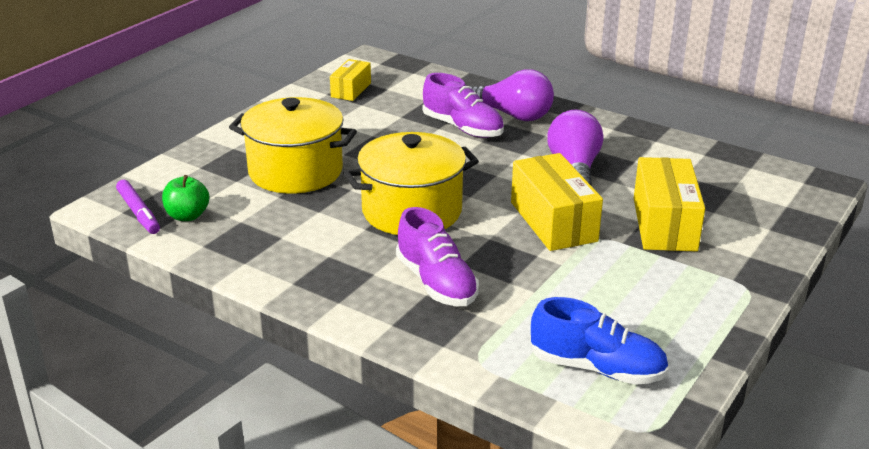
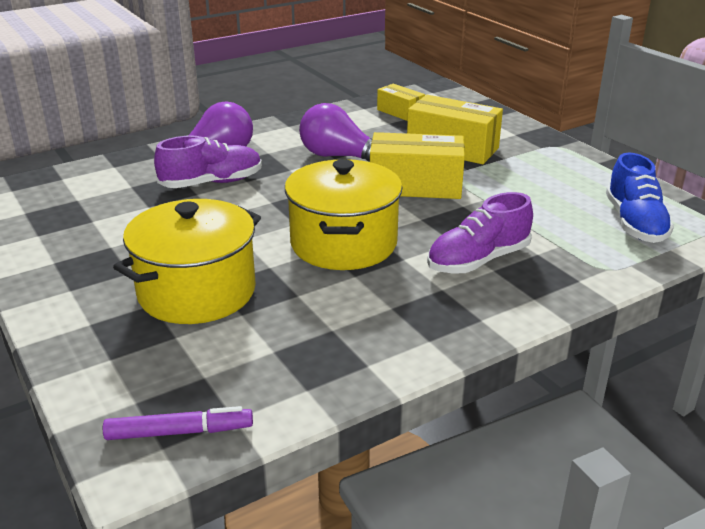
camera: 65 degrees left, 0 degrees up
green apple [162,175,209,221] -> none
yellow box [330,59,371,101] -> yellow box moved to [377,84,425,121]
purple shoe [396,207,479,306] -> purple shoe turned 150 degrees clockwise [427,192,533,273]
blue shoe [530,297,669,385] -> blue shoe turned 135 degrees clockwise [606,153,674,243]

